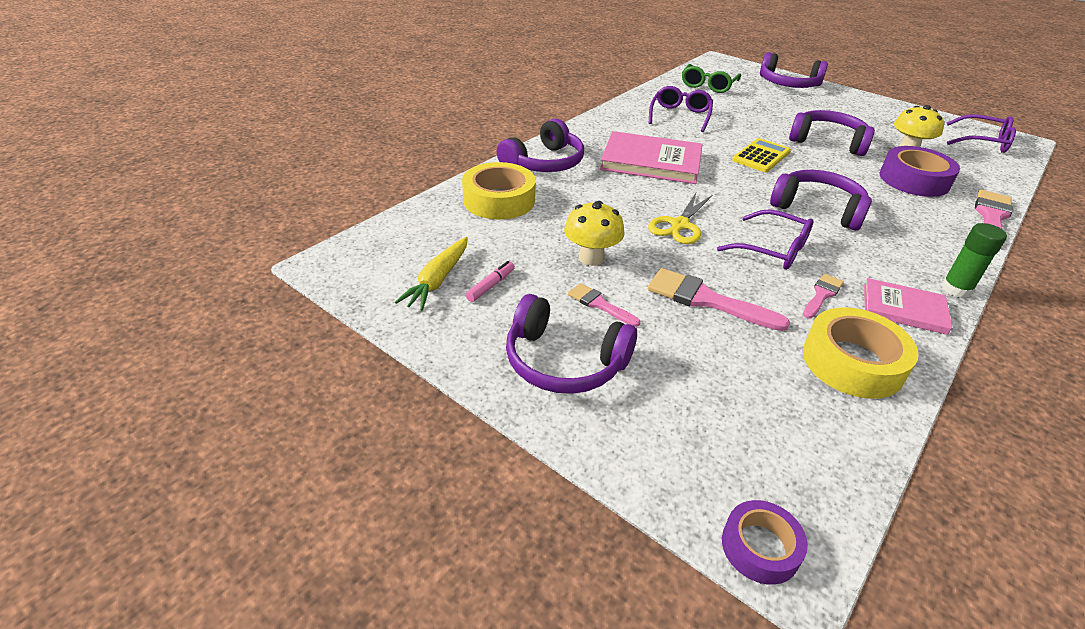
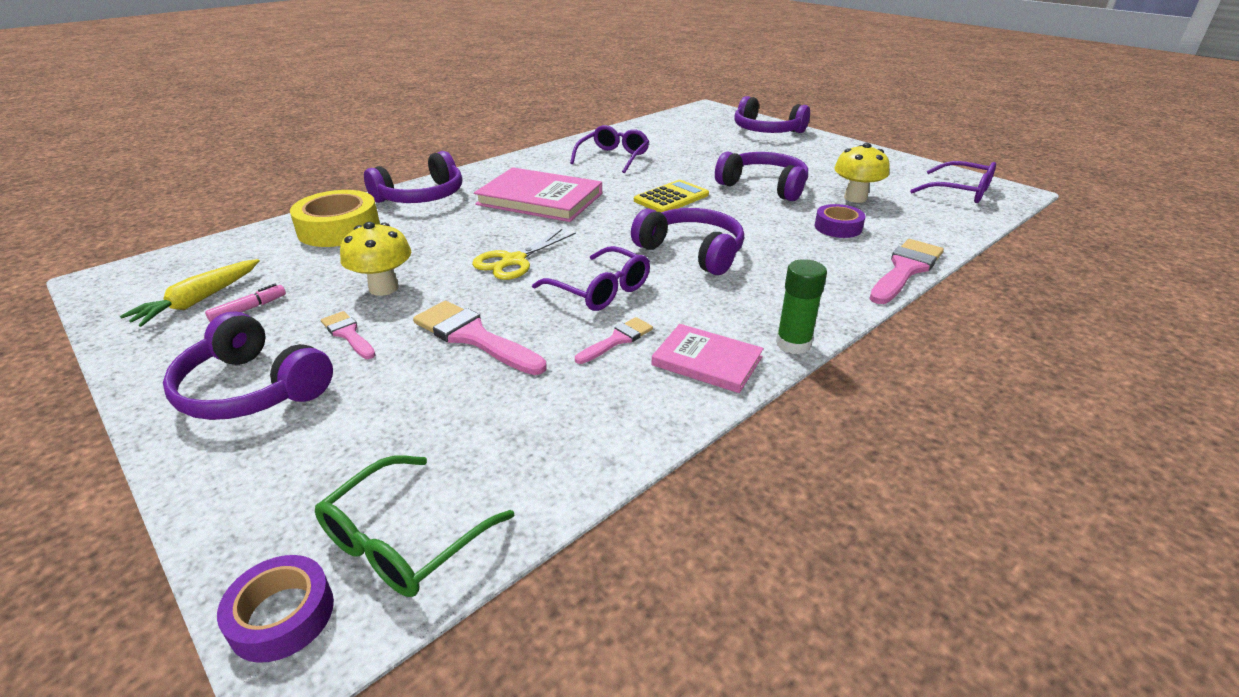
camera: 10 degrees right, 5 degrees down
green glasses [682,64,741,93] -> green glasses moved to [315,455,514,597]
yellow tape [803,307,918,399] -> none
purple tape [880,146,960,197] -> purple tape [814,204,865,238], size x0.59

